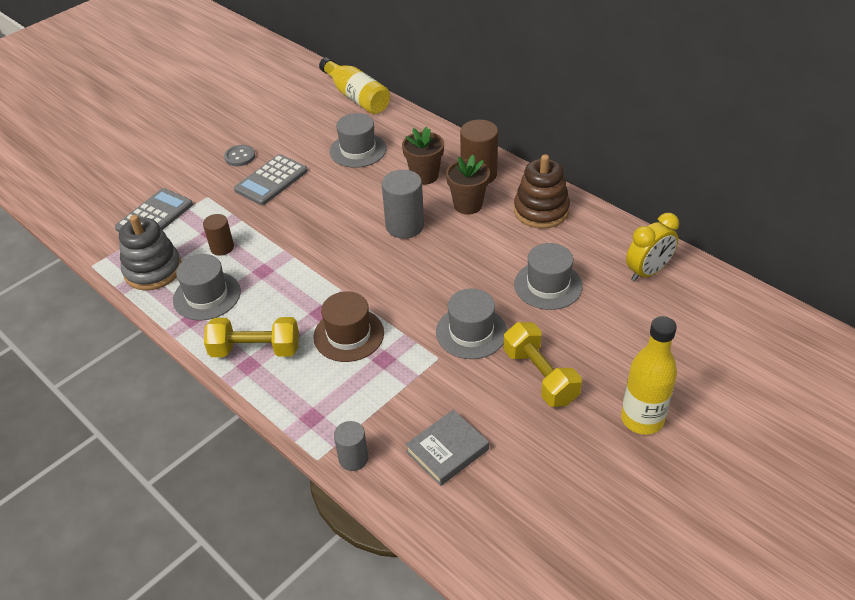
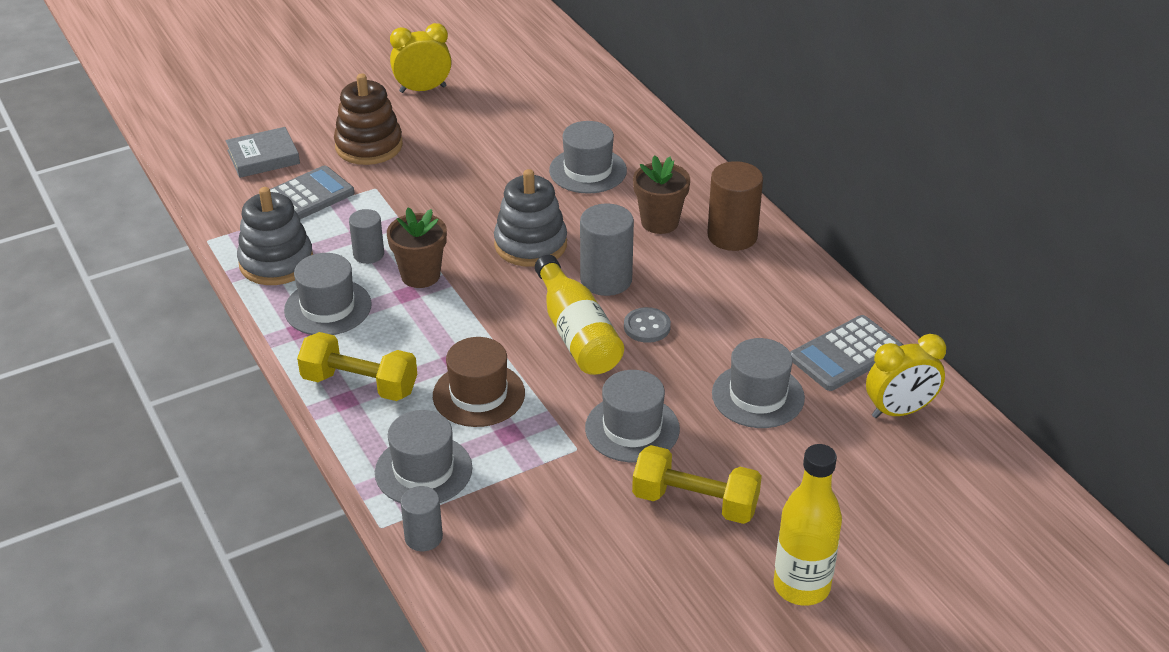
camera: 15 degrees right, 5 degrees down
brown cylinder [203,214,234,256] -> grey cylinder [349,209,384,264]
grey button [224,145,255,166] -> grey button moved to [624,307,671,343]
grey calculator [234,154,308,205] -> grey calculator moved to [790,315,903,391]
yellow bottle [319,57,390,114] -> yellow bottle moved to [535,255,624,375]
grey book [405,410,489,486] -> grey book moved to [226,127,300,178]
brown flower pot [446,155,490,214] -> brown flower pot moved to [387,207,447,288]
yellow dumbbell [503,322,582,407] -> yellow dumbbell turned 60 degrees counterclockwise [632,445,762,524]
brown stacking toy [514,154,570,229] -> brown stacking toy moved to [334,74,403,165]
none -> grey hat [375,410,472,503]
none -> yellow clock [390,23,452,93]
none -> grey stacking toy [494,169,567,267]

